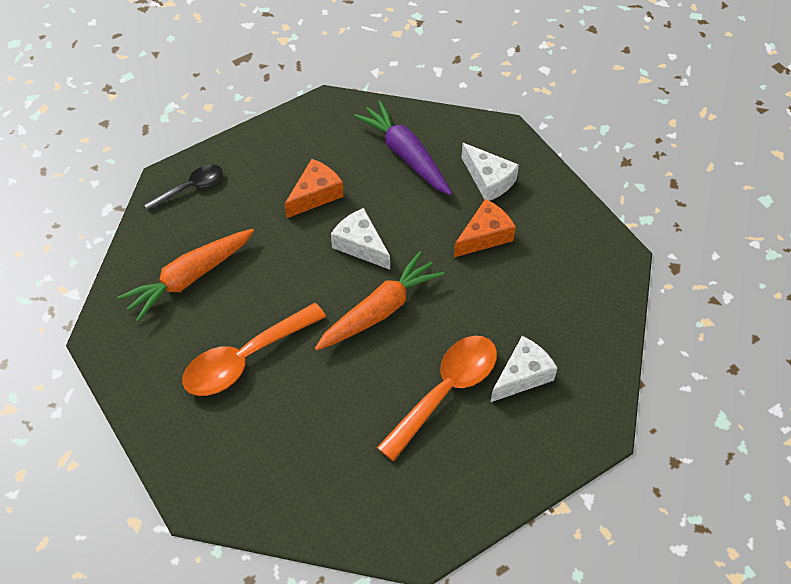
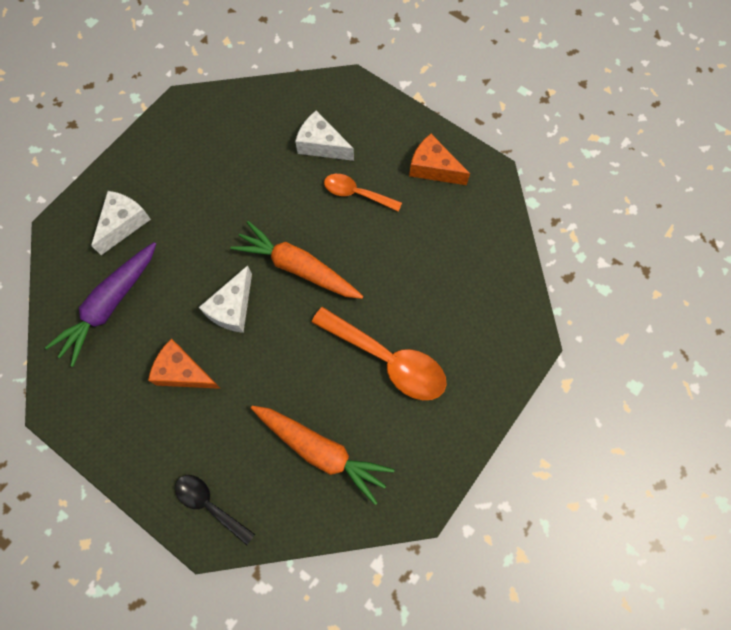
camera: 110 degrees left, 15 degrees up
orange spoon [377,336,497,461] -> orange spoon [324,174,402,212], size x0.59
orange cheese [454,199,516,257] -> orange cheese moved to [409,134,470,185]

